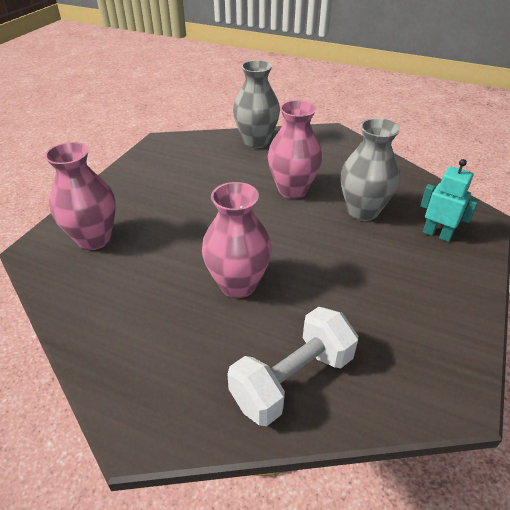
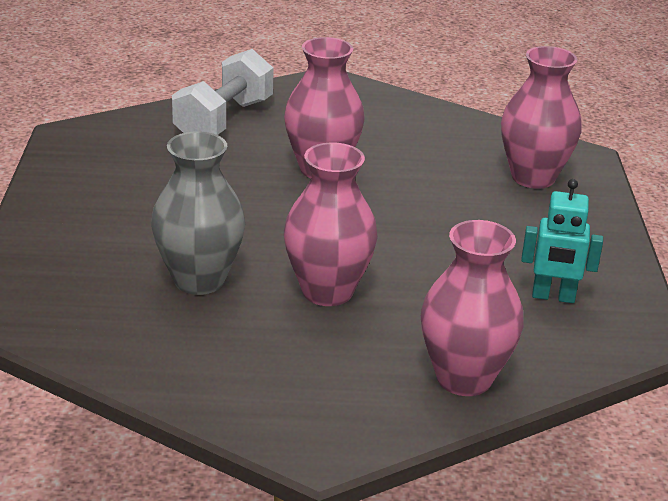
camera: 155 degrees right, 10 degrees down
grey vase [233,60,280,148] -> pink vase [421,220,524,396]
turquoise robot [420,159,479,242] -> turquoise robot moved to [521,179,603,303]

